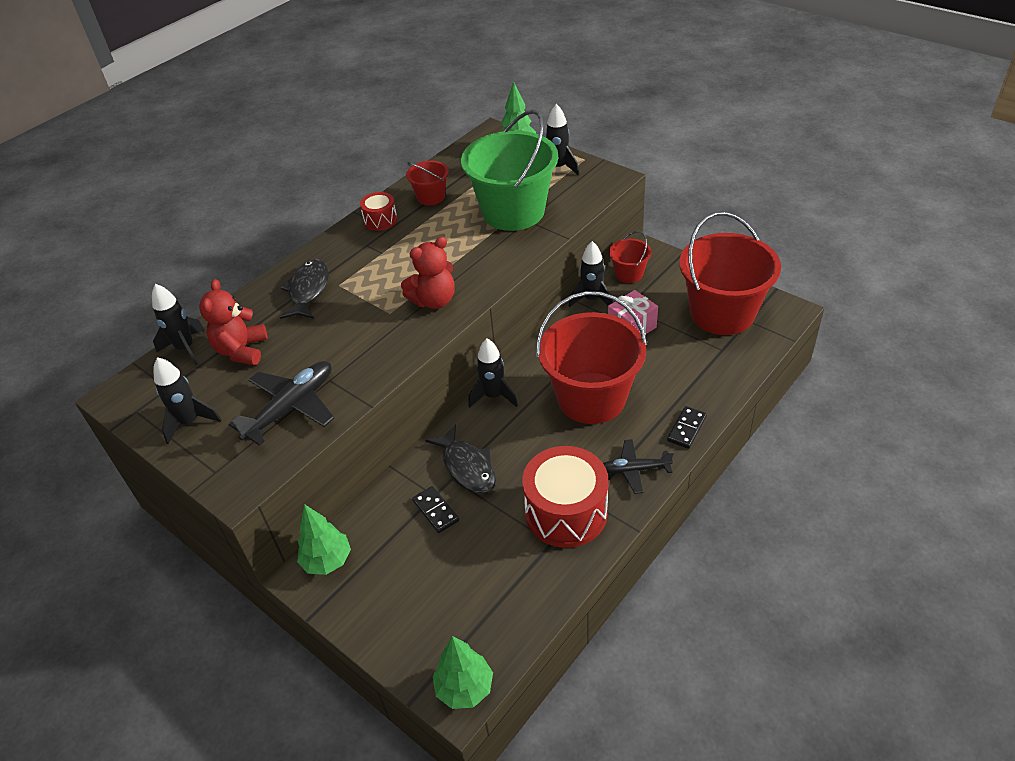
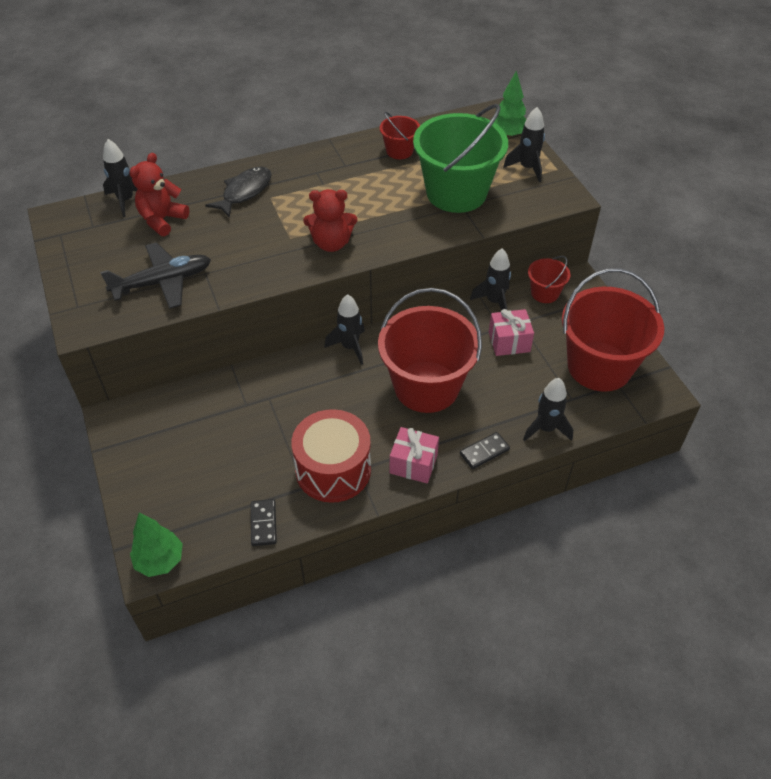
camera: 25 degrees right, 5 degrees up
black rocket [153,357,221,445] -> black rocket moved to [523,378,573,441]
green tree [297,504,351,575] -> none
red drum [360,192,397,231] -> none
black domino [412,486,459,533] -> black domino moved to [251,499,277,546]
black fish [426,424,496,494] -> none
black plane [603,439,674,494] -> pink gift [390,427,439,484]

